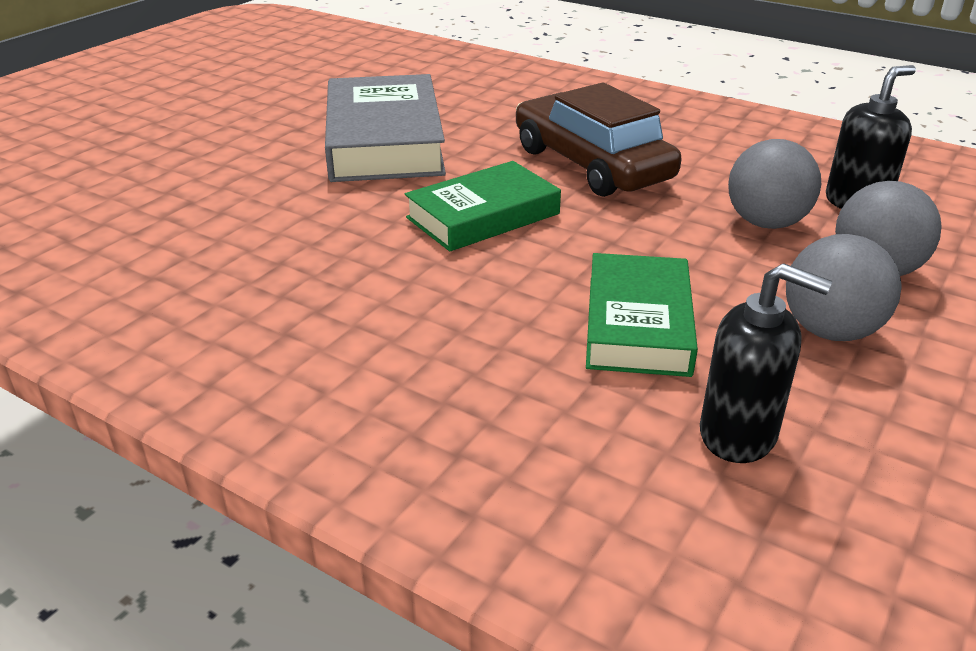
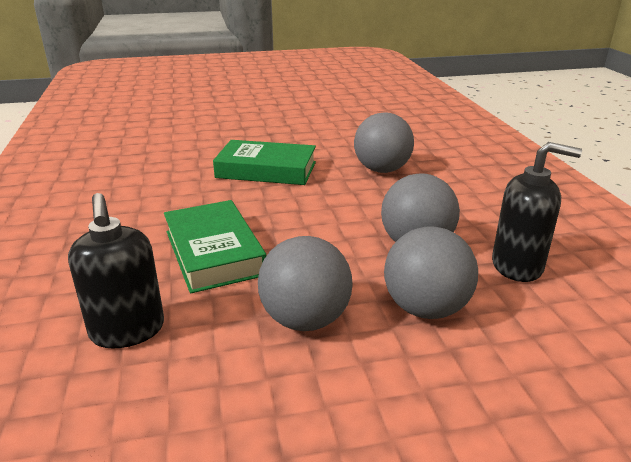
camera: 45 degrees right, 5 degrees down
grey book [325,74,446,182] -> none
brown car [516,82,681,197] -> grey ball [354,112,414,173]
green book [586,253,698,377] -> green book turned 75 degrees counterclockwise [164,200,267,293]

